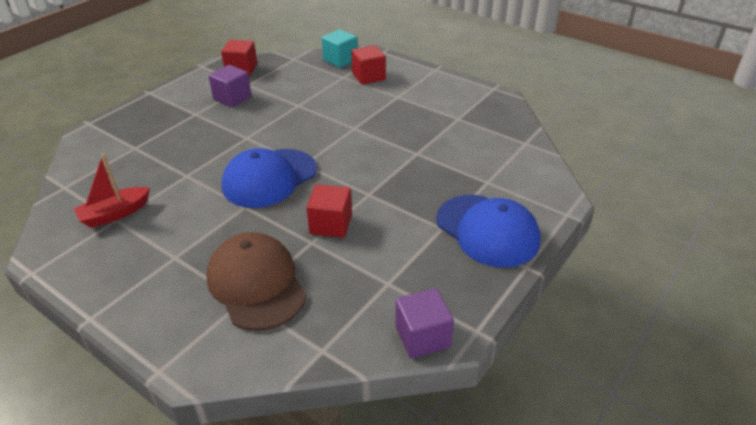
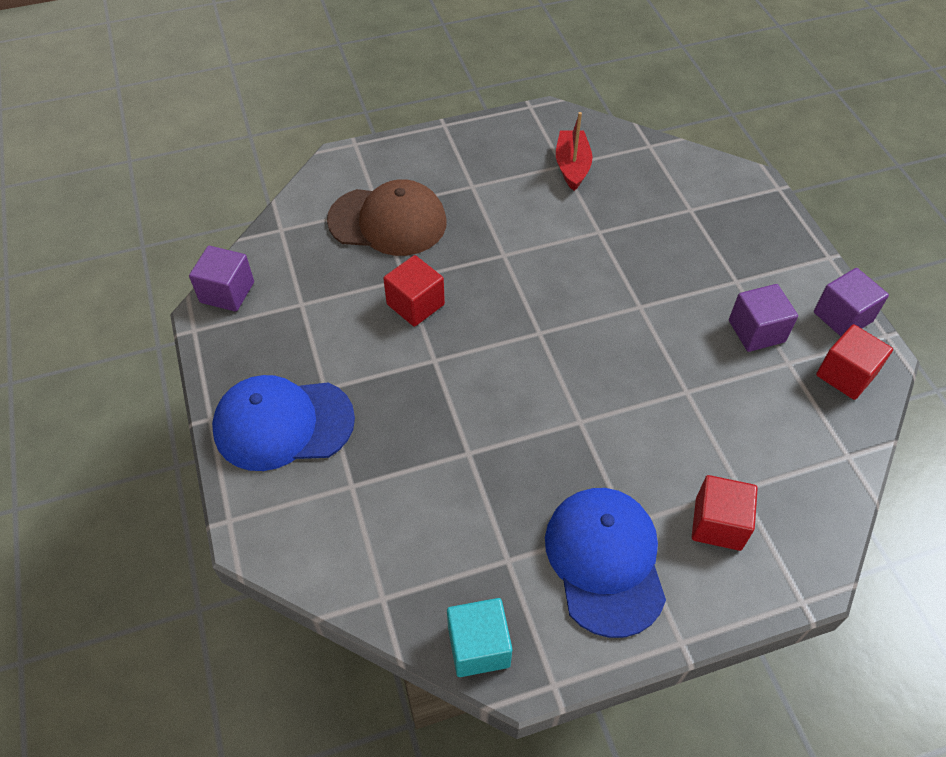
camera: 125 degrees right, 15 degrees up
blue cap [222,148,317,208] -> blue cap moved to [545,488,666,638]
turquoise cube [322,29,358,68] -> turquoise cube moved to [447,598,512,677]
none -> purple cube [814,268,889,337]

